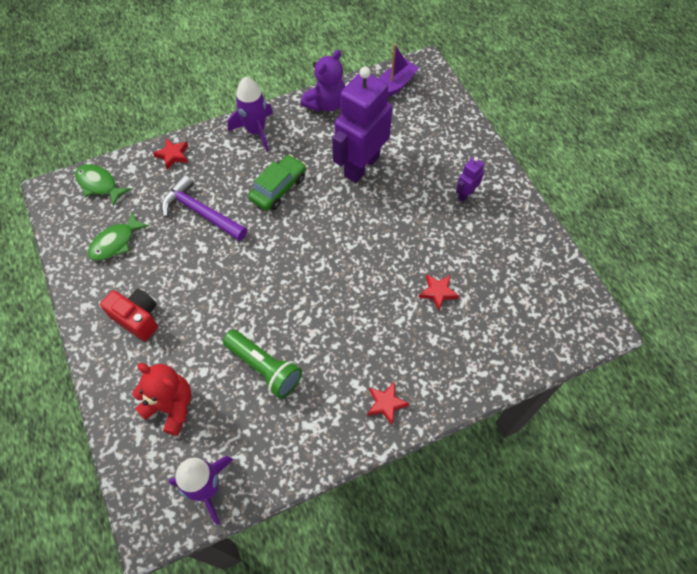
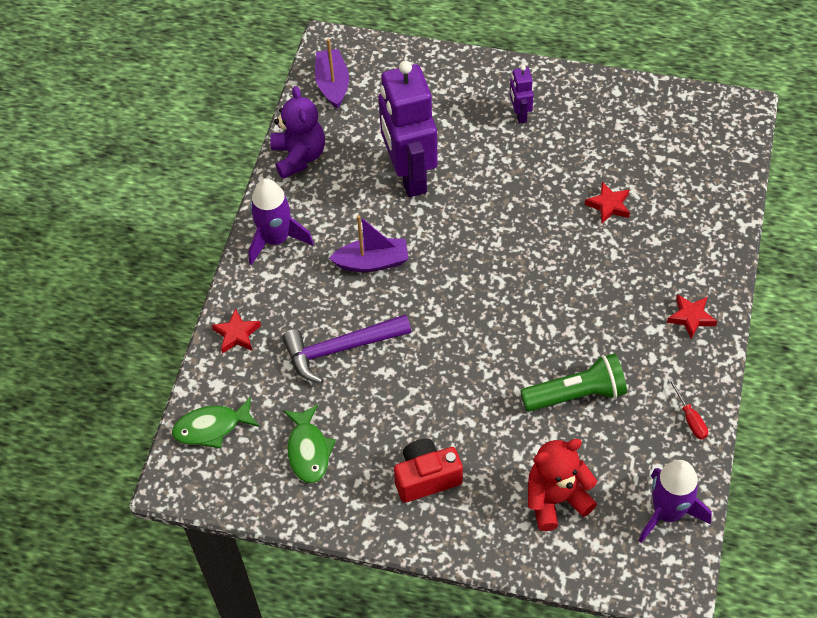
camera: 50 degrees left, 5 degrees down
green car [248,155,306,211] -> purple boat [329,215,408,272]
none -> red screwdriver [668,378,708,440]

